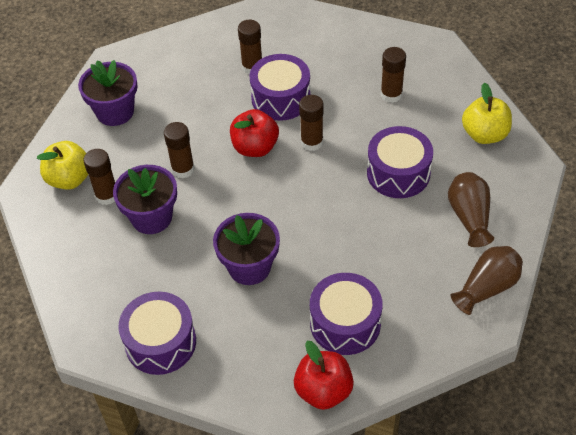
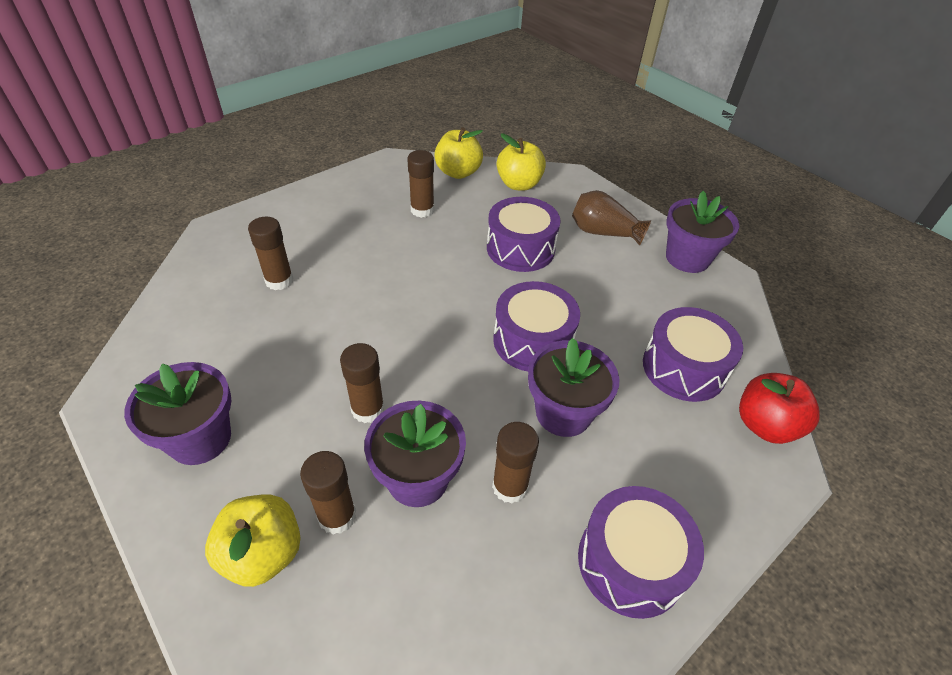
camera: 65 degrees left, 5 degrees down
red apple [230,109,279,157] -> none
purple drum [249,54,311,121] -> purple drum moved to [493,281,580,372]
brown glue stick [299,95,324,151] -> brown glue stick moved to [492,422,539,504]
brown vase [451,246,523,315] -> purple flower pot [666,191,739,273]
none -> yellow apple [434,127,483,179]

